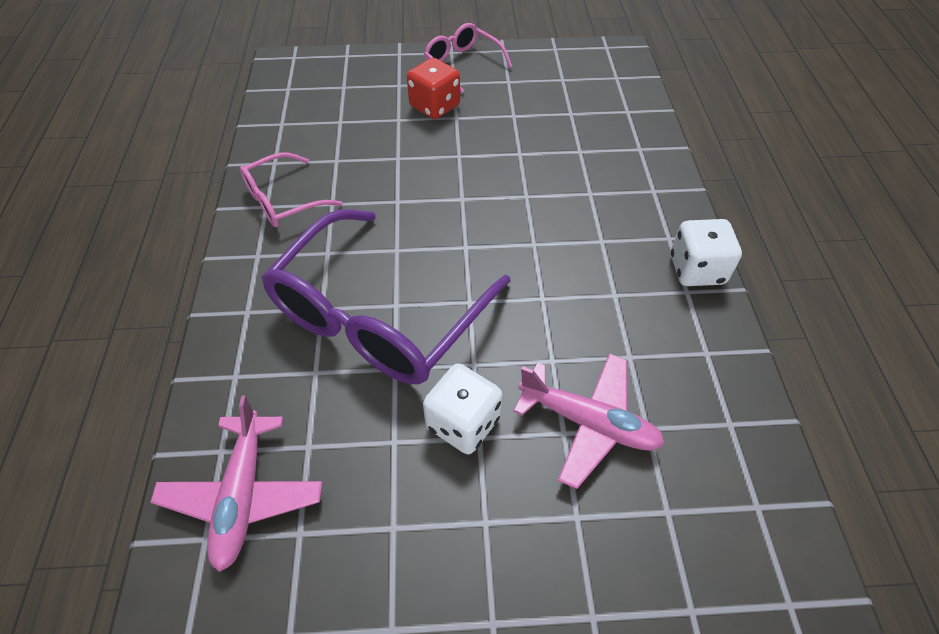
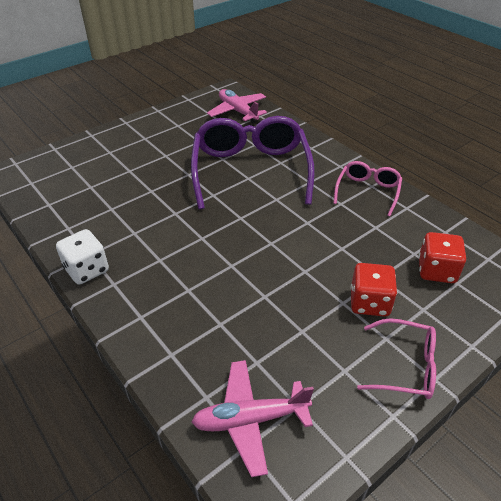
camera: 145 degrees right, 10 degrees down
white dice [423,363,503,454] -> none
pink plane [513,353,665,489] -> pink plane moved to [192,360,314,477]
none -> red dice [419,232,466,283]

